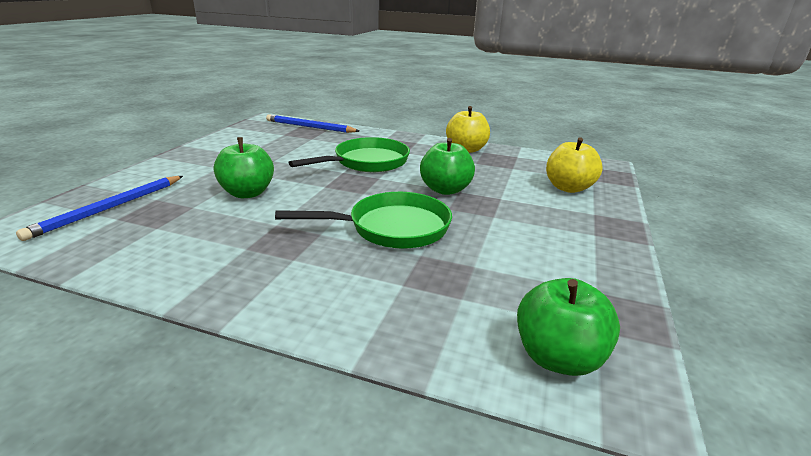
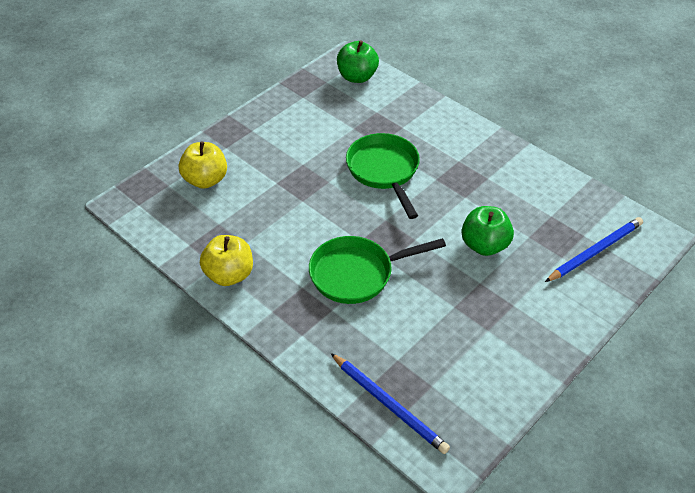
camera: 155 degrees left, 20 degrees up
green pan [275,192,452,249] -> green pan turned 60 degrees clockwise [346,133,420,219]
green apple [420,138,475,195] -> none

